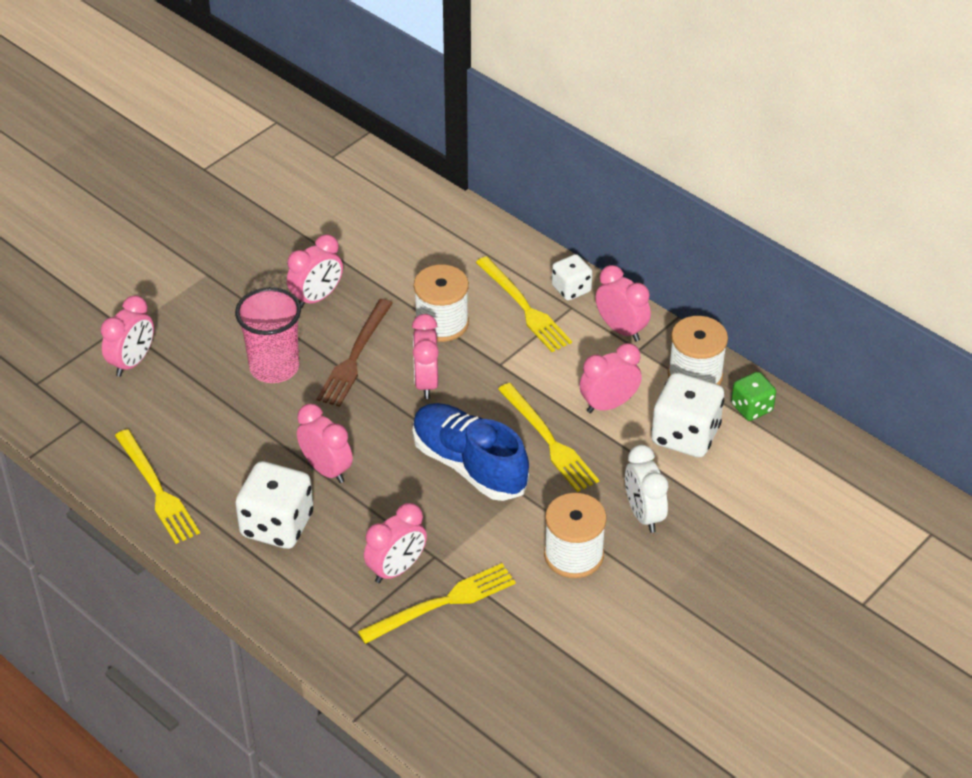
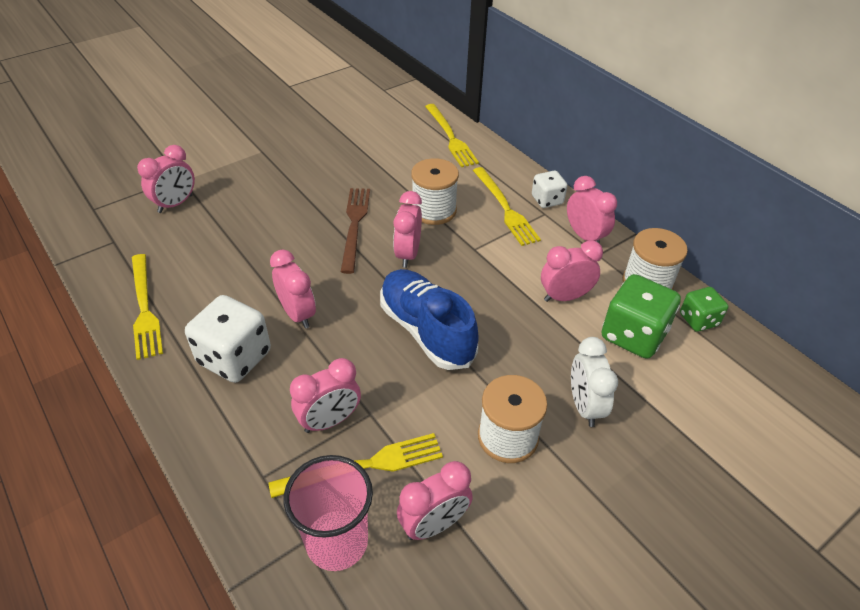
camera: 10 degrees right, 0 degrees up
pink cup [235,287,301,383] -> pink cup moved to [284,455,373,571]
pink clock [287,234,343,309] -> pink clock moved to [397,461,473,540]
brown fork [316,299,393,407] -> brown fork turned 150 degrees clockwise [341,188,370,274]
yellow fork [498,383,599,492] -> yellow fork moved to [425,104,479,167]
white dice [651,372,724,458] -> green dice [602,274,681,359]

